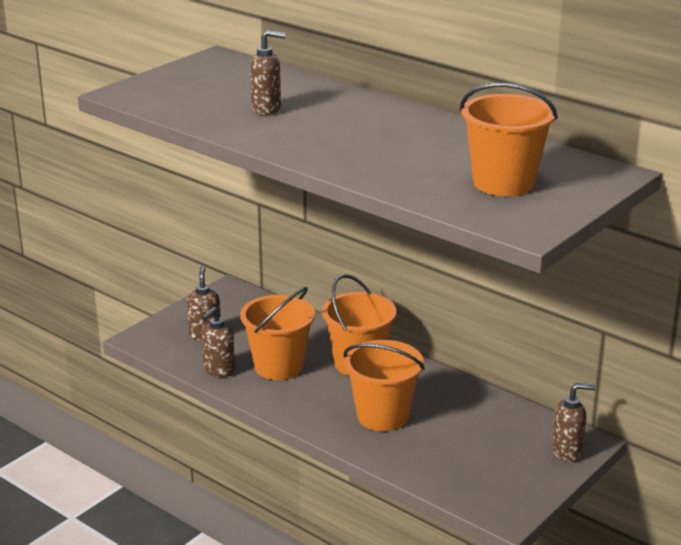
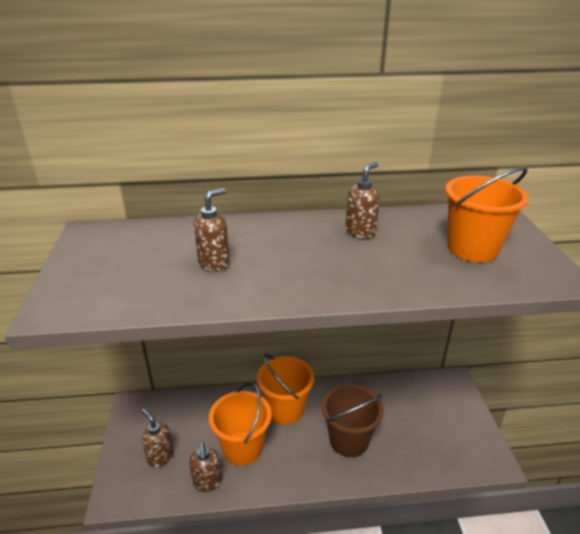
camera: 45 degrees left, 5 degrees up
orange bucket [343,340,425,431] -> brown bucket [322,384,384,457]
brown soap dispenser [552,383,596,462] -> brown soap dispenser moved to [345,162,380,239]

